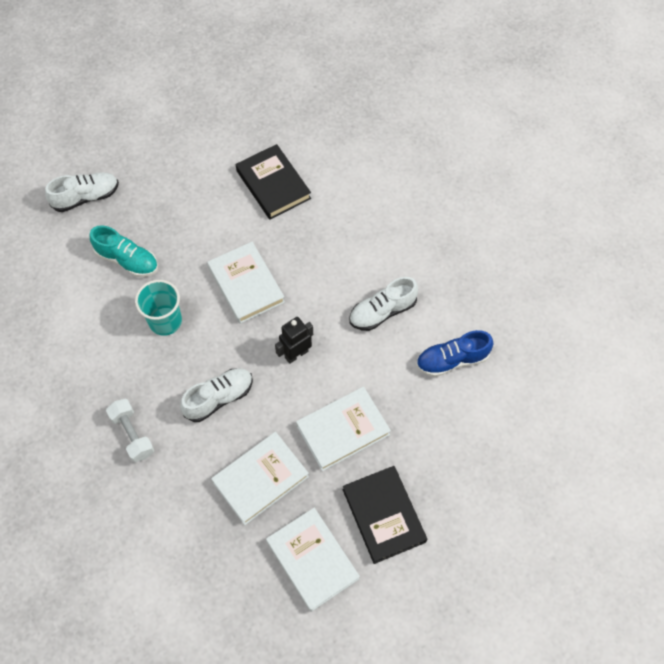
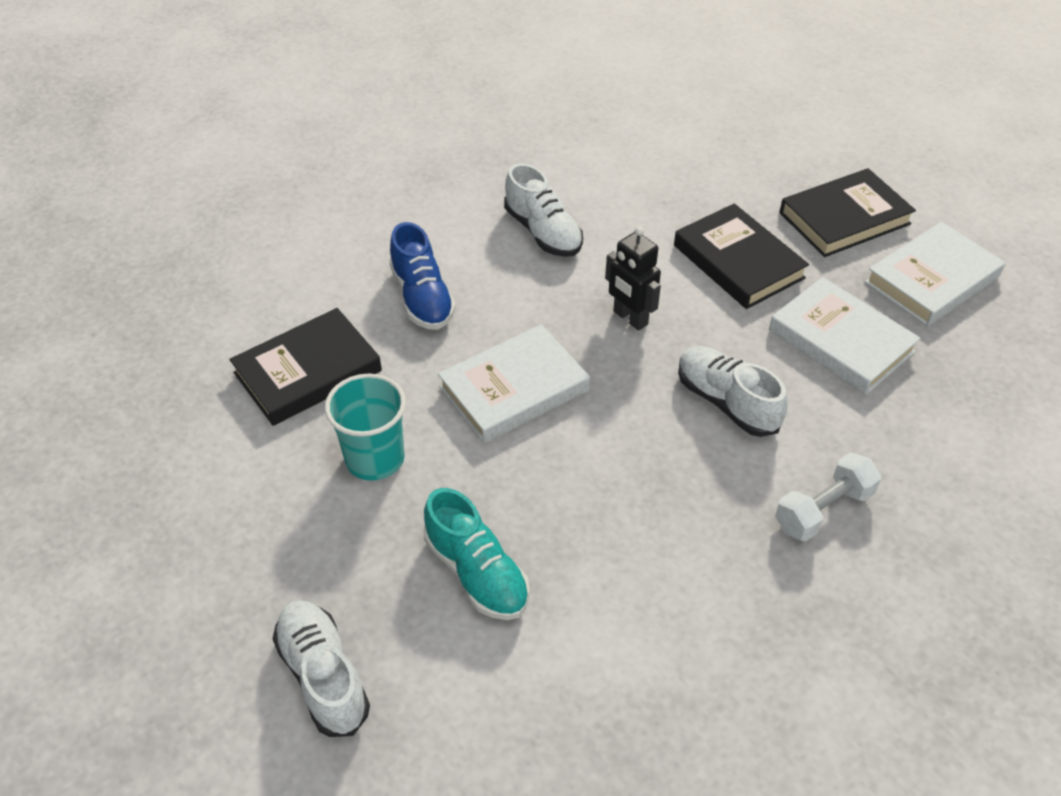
camera: 95 degrees left, 15 degrees down
turquoise shoe [90,225,158,277] -> turquoise shoe turned 120 degrees clockwise [424,488,530,620]
turquoise cup [135,280,182,336] -> turquoise cup moved to [325,373,406,481]
white book [296,387,391,471] -> black book [674,203,809,309]
blue shoe [416,330,493,377] -> blue shoe moved to [389,222,456,330]

